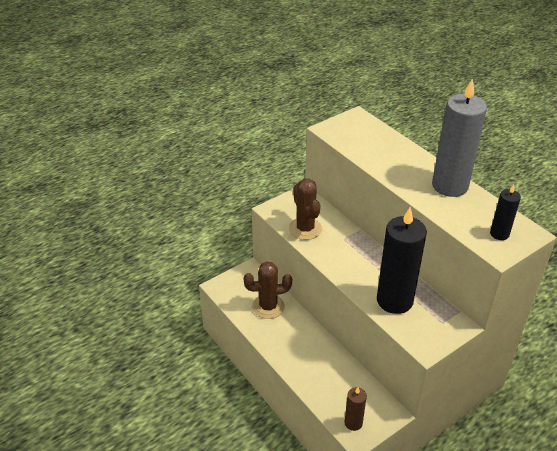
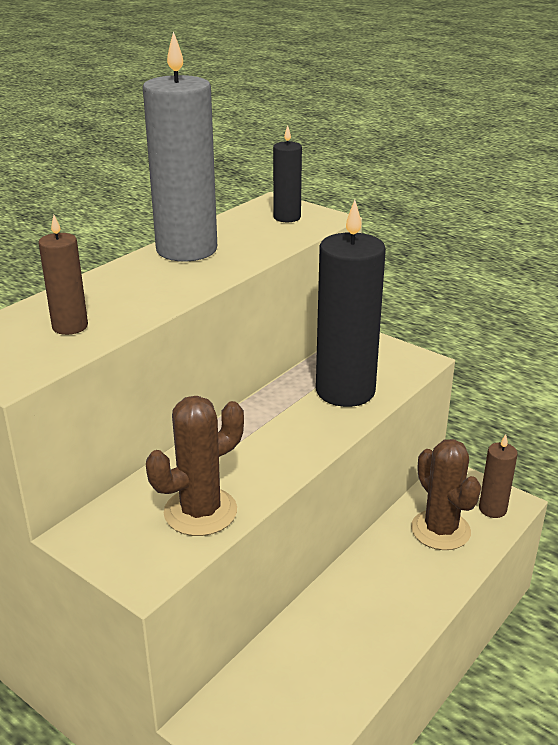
camera: 105 degrees left, 10 degrees down
brown cactus [243,261,292,319] -> brown cactus moved to [411,439,481,550]
none -> brown candle [38,215,88,335]

